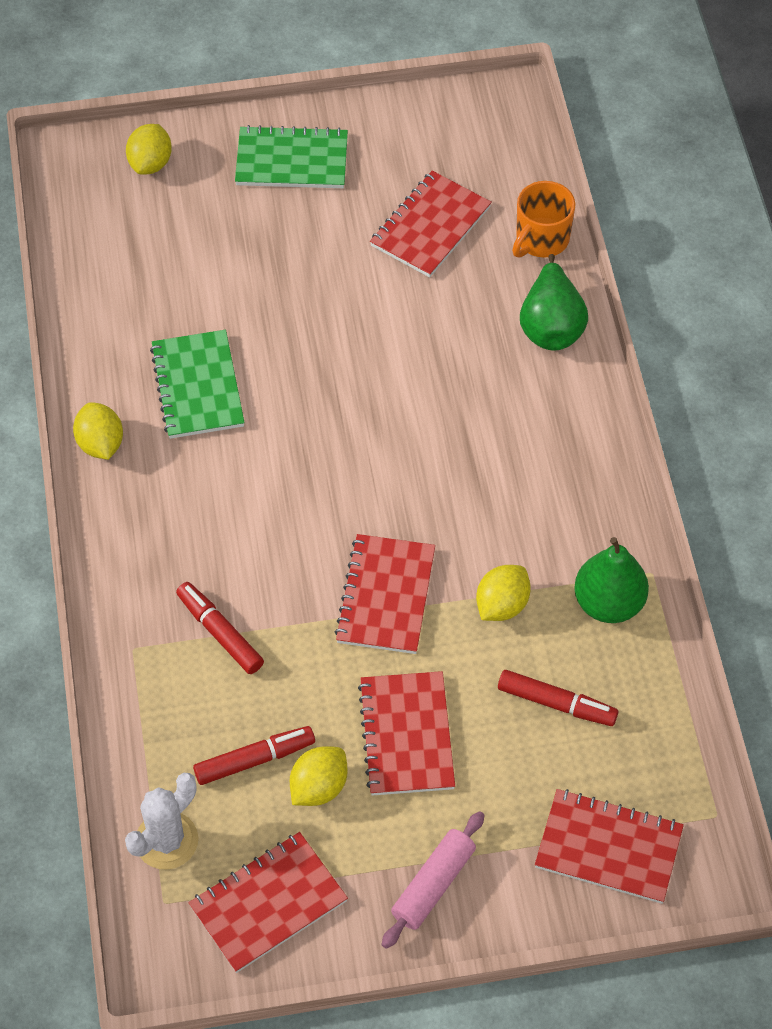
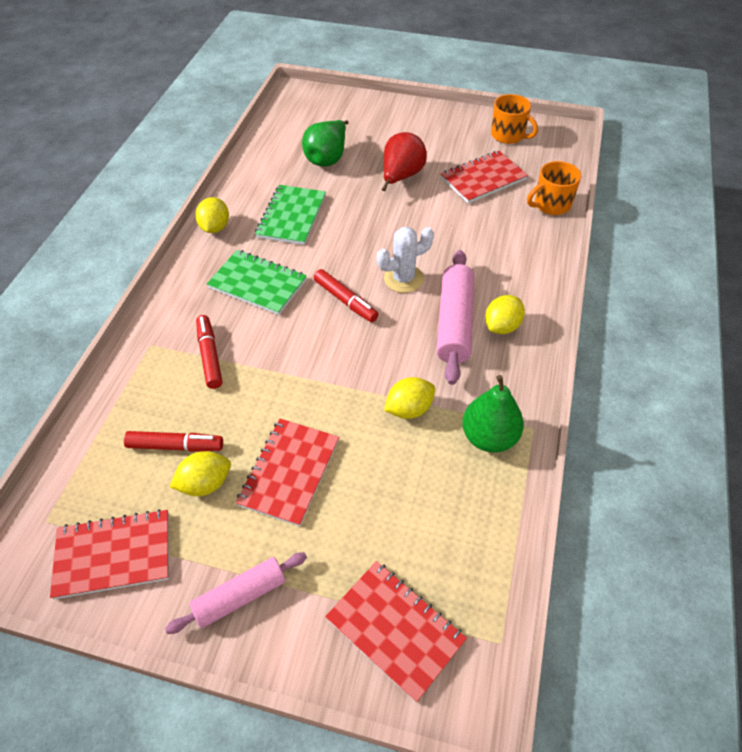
camera: 25 degrees right, 5 degrees down
white cactus [125,773,198,870] -> white cactus moved to [377,227,434,293]
yellow lemon [126,124,172,175] -> yellow lemon moved to [485,295,525,334]
green notebook [235,125,348,188] -> green notebook moved to [207,250,307,315]
red notebook [335,534,435,654] -> none
red marker [498,670,618,726] -> red marker moved to [314,269,379,322]
green pear [520,254,588,350] -> green pear moved to [302,120,348,166]
none -> red pear [382,132,427,191]
none -> pink rolling pin [436,250,474,385]
none -> orange mug [491,94,538,144]

